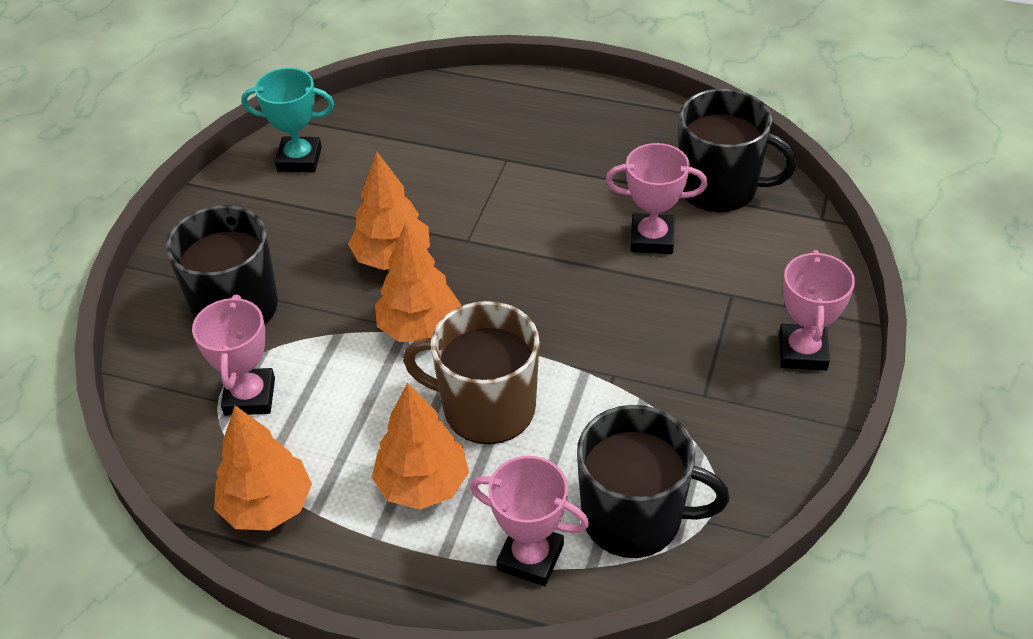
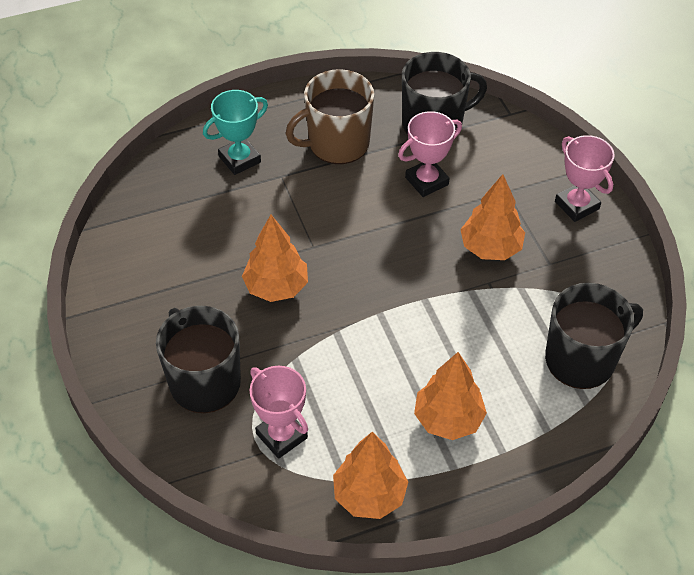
camera: 40 degrees left, 5 degrees up
turquoise trophy [241,68,334,172] -> turquoise trophy moved to [203,90,268,175]
orange tree [375,223,461,342] -> orange tree moved to [460,174,525,260]
brown mug [403,301,540,444] -> brown mug moved to [285,69,374,164]
pink trophy [470,456,589,587] -> none

